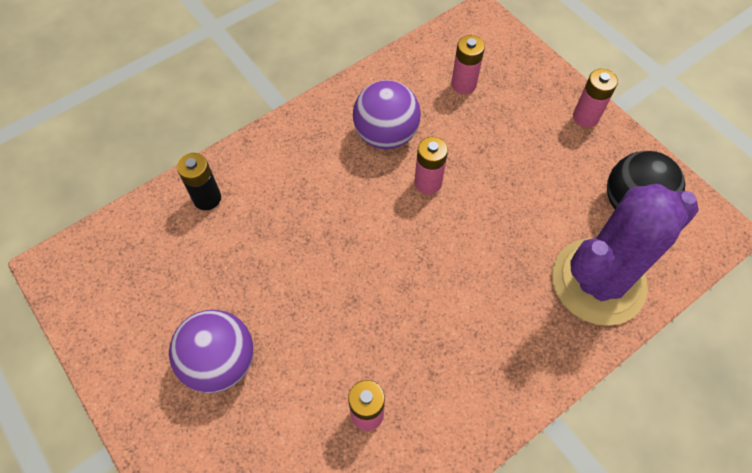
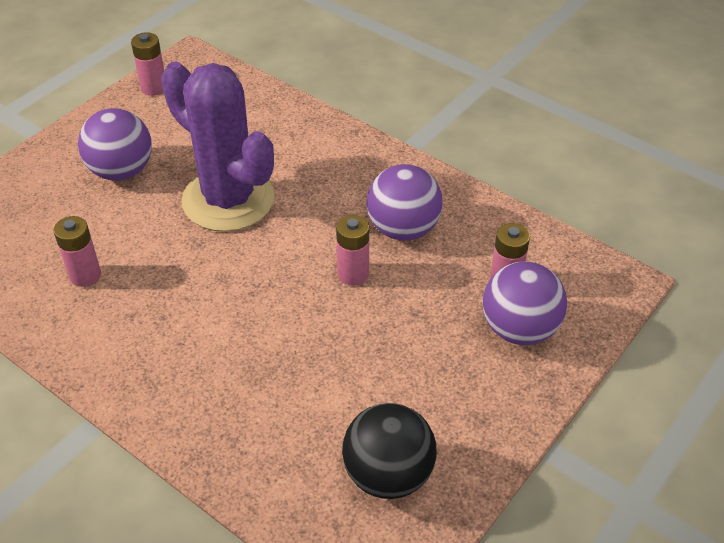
camera: 75 degrees right, 15 degrees down
black battery [177,153,221,210] -> none
purple cactus [552,184,699,326] -> purple cactus moved to [161,62,275,232]
pink battery [573,69,618,128] -> pink battery moved to [131,32,164,96]
none -> purple ball [483,262,567,345]

